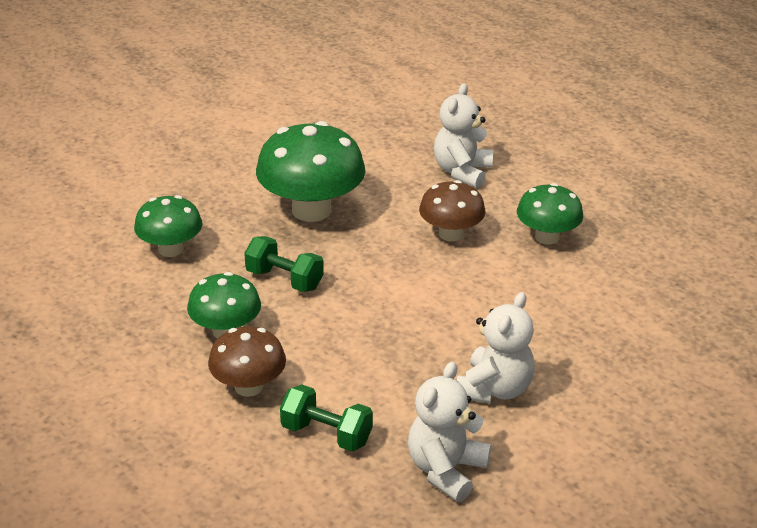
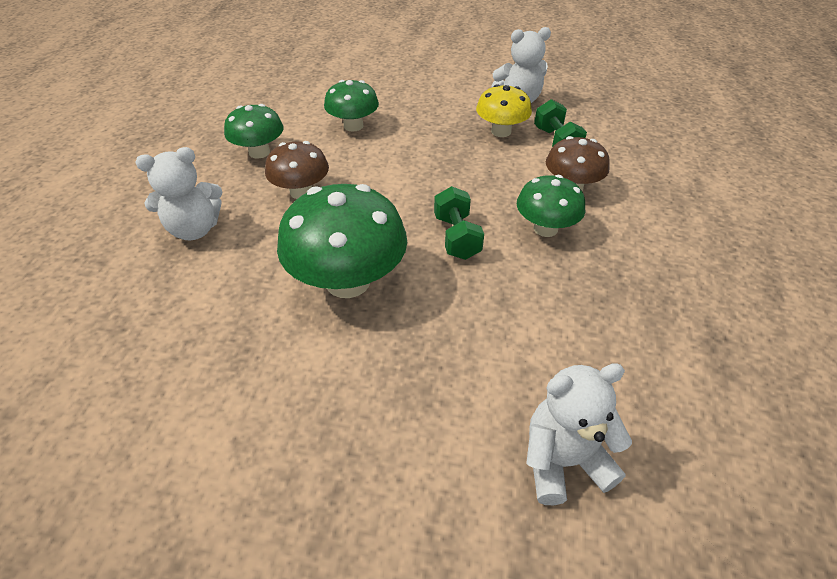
camera: 130 degrees left, 10 degrees up
green mushroom [134,195,203,257] -> green mushroom moved to [324,80,379,131]
white teddy bear [457,292,535,403] -> white teddy bear moved to [526,363,632,505]
none -> yellow mushroom [476,84,532,137]

